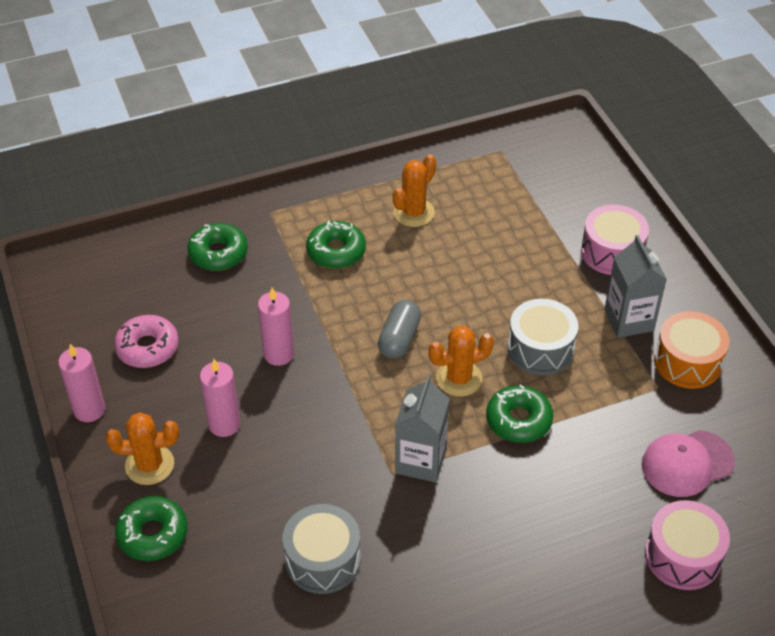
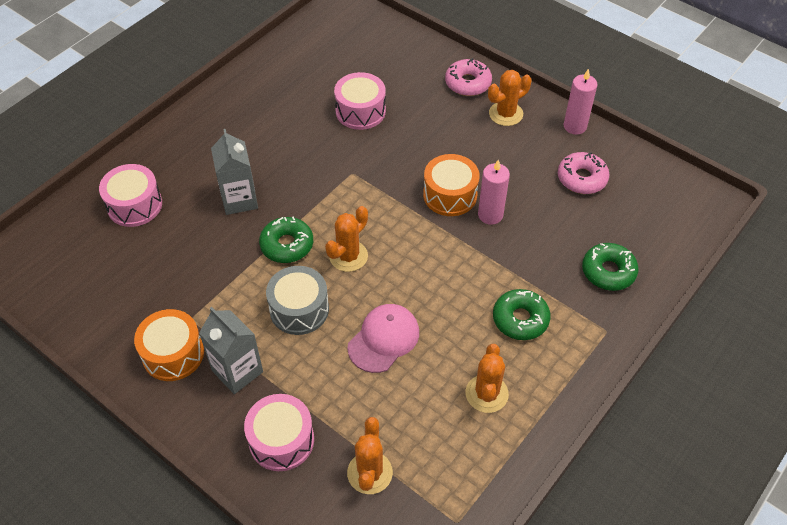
camera: 150 degrees right, 5 degrees up
green donut [115,496,188,561] -> pink donut [445,58,492,96]
pink candle [200,359,241,437] -> none
grey drum [283,504,361,594] -> pink drum [334,72,386,130]
grey capsule [378,300,421,359] -> none
grey carton [395,375,450,483] -> grey carton moved to [211,129,258,215]
pink cap [642,430,735,497] -> pink cap moved to [347,304,419,373]
none -> orange cactus [347,417,393,494]
none -> orange drum [423,154,479,216]

